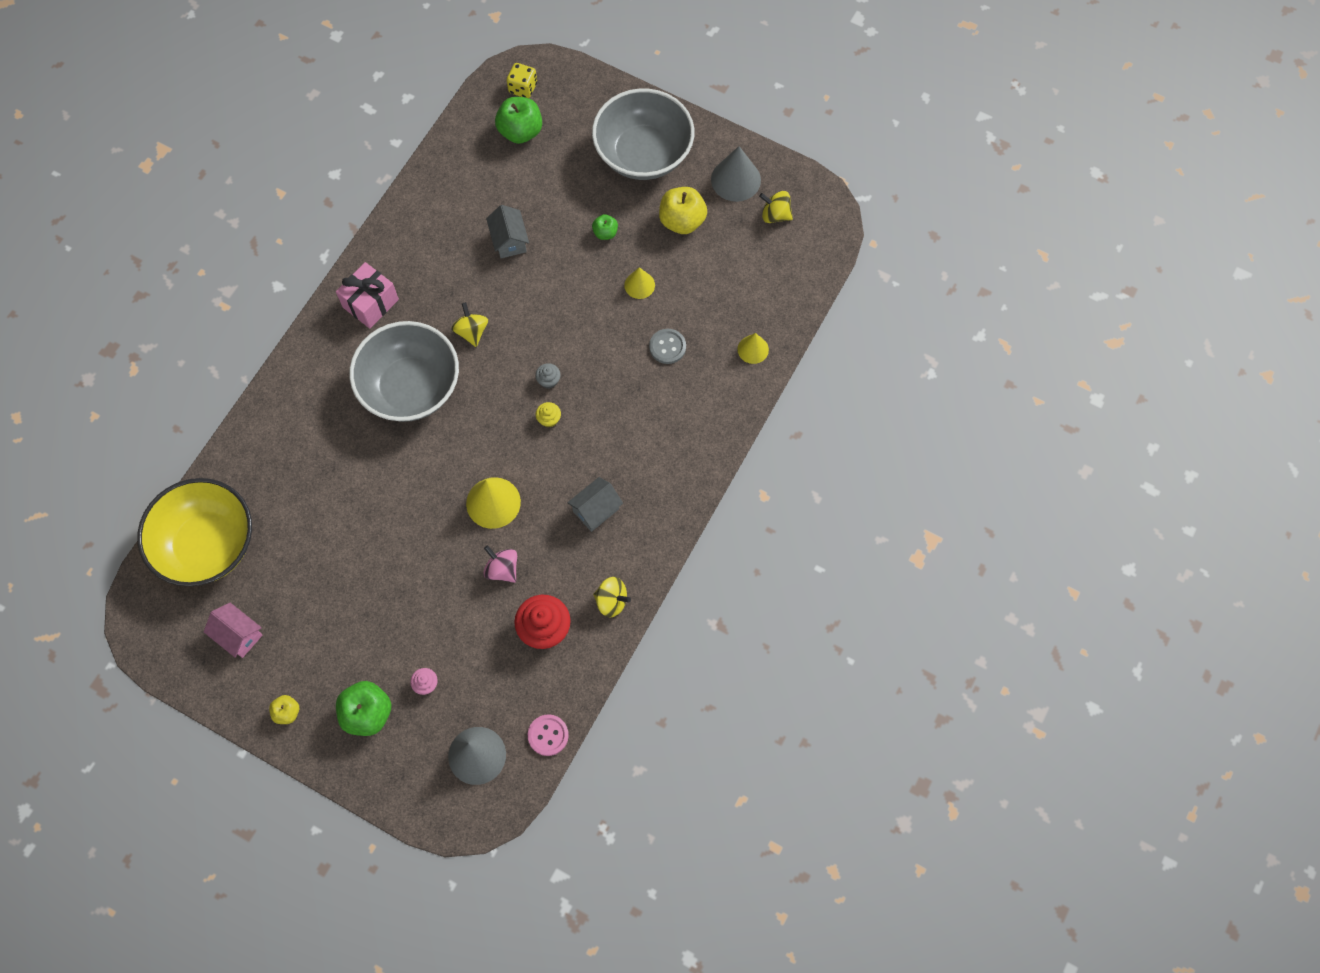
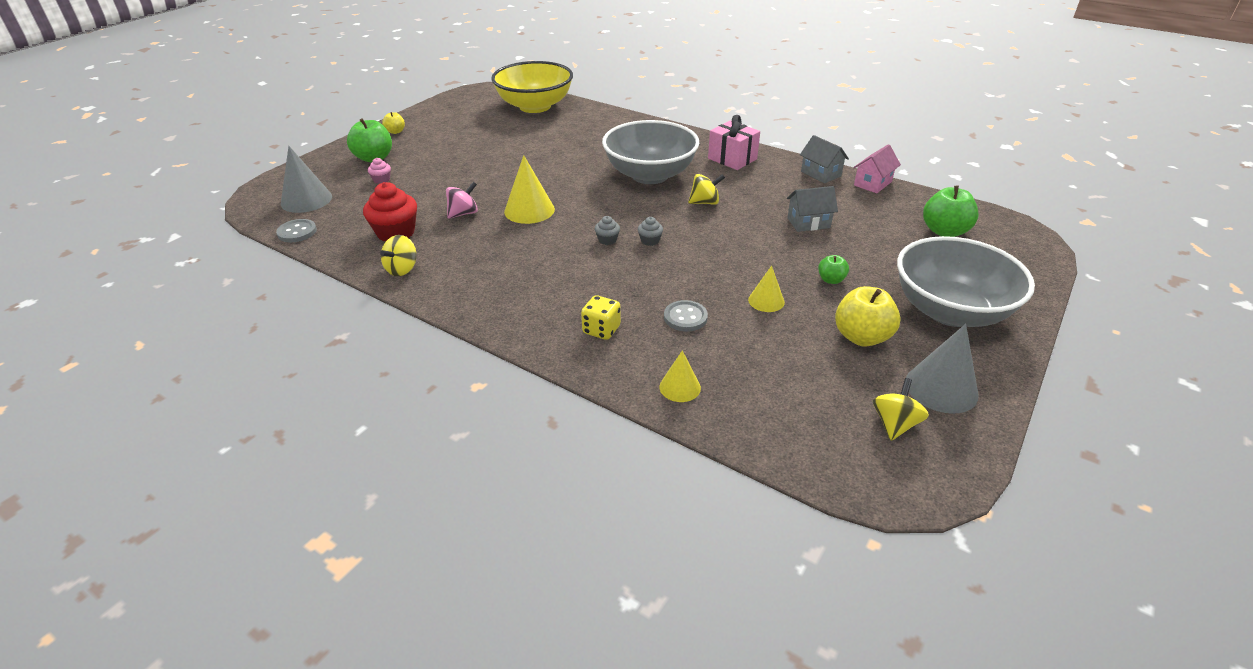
camera: 95 degrees right, 30 degrees down
pink house [204,603,263,658] -> pink house moved to [853,144,901,193]
yellow dice [507,63,537,98] -> yellow dice moved to [581,295,621,340]
pink button [528,714,569,756] -> grey button [276,219,317,242]
yellow cupcake [536,402,561,427] -> grey cupcake [595,216,620,245]
grey house [567,477,623,532] -> grey house moved to [800,135,849,183]

